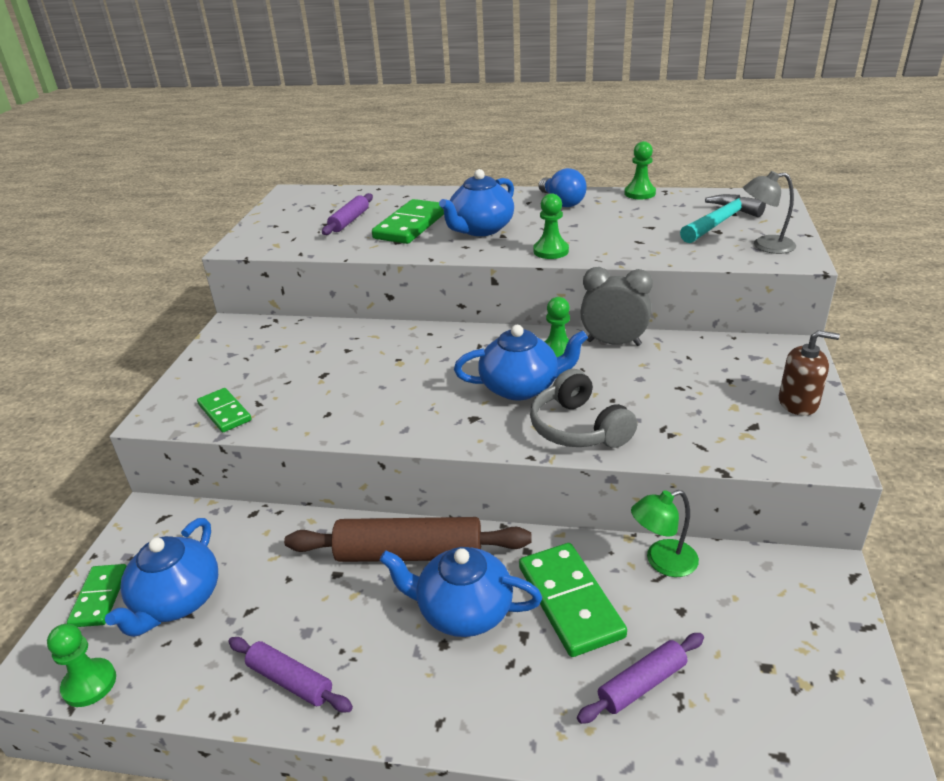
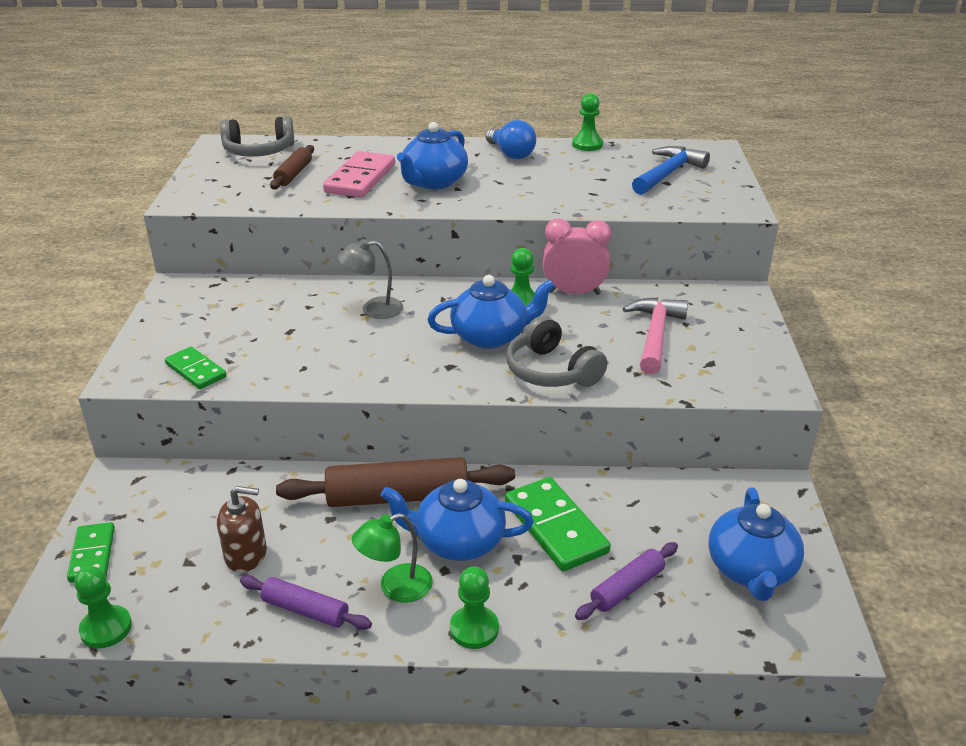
camera: 10 degrees left, 0 degrees up
blue teapot [105,518,218,637] -> blue teapot moved to [708,487,804,601]
purple rolling pin [322,193,373,235] -> brown rolling pin [270,145,314,189]
green domino [372,199,444,244] -> pink domino [323,151,395,198]
green pawn [533,193,569,259] -> green pawn moved to [450,567,499,649]
grey clock [580,267,653,346] -> pink clock [543,218,611,295]
green lamp [631,490,699,577] -> green lamp moved to [352,513,433,603]
turquoise hammer [680,194,766,243] -> blue hammer [632,146,710,195]
grey lamp [743,171,796,254] -> grey lamp moved to [338,239,403,319]
brown soap dispenser [779,330,840,416] -> brown soap dispenser moved to [217,486,267,573]
none -> grey headphones [220,116,294,157]
none -> pink hammer [622,298,688,375]

